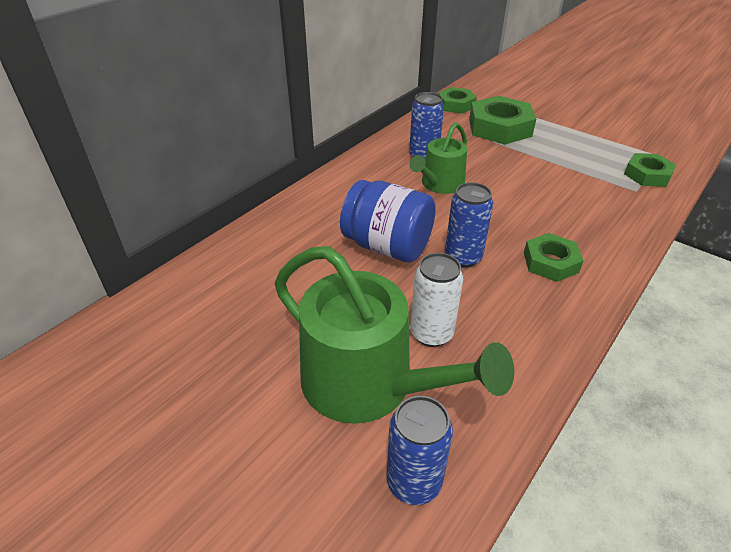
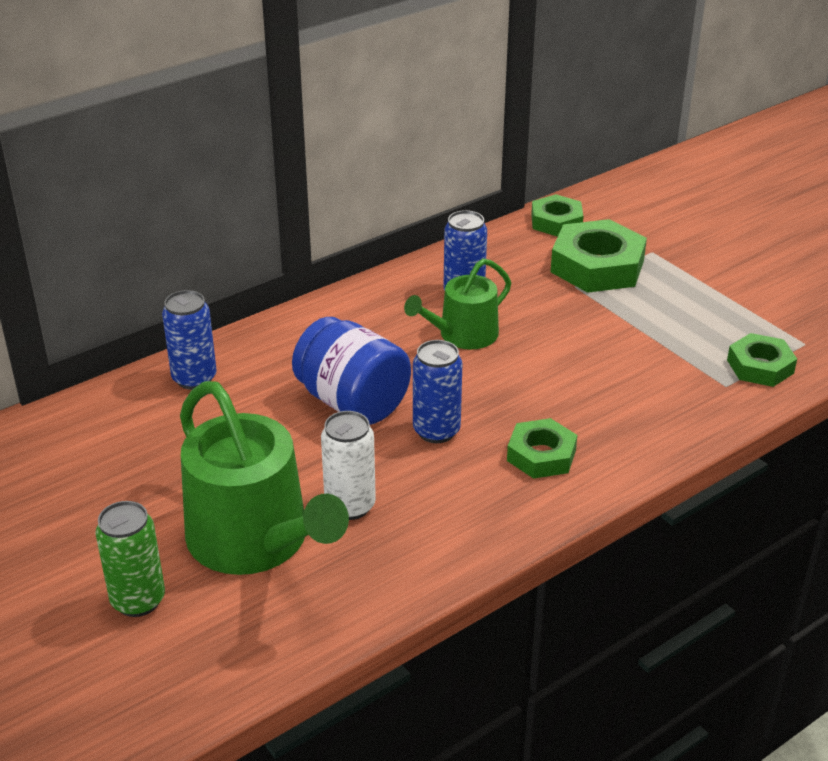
camera: 15 degrees right, 5 degrees down
blue can [387,396,453,505] -> blue can moved to [162,290,217,390]
none -> green can [95,501,165,617]

